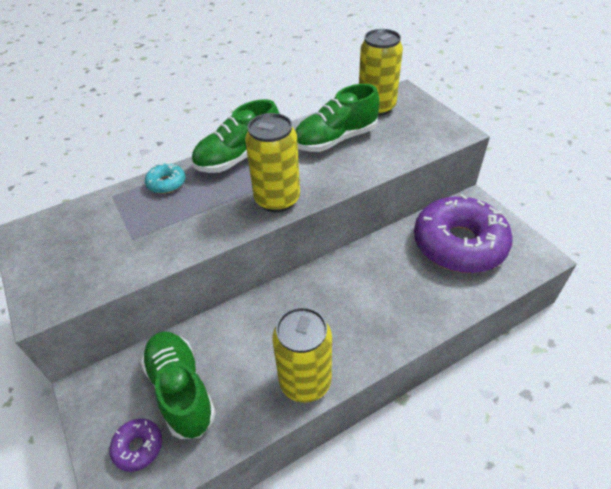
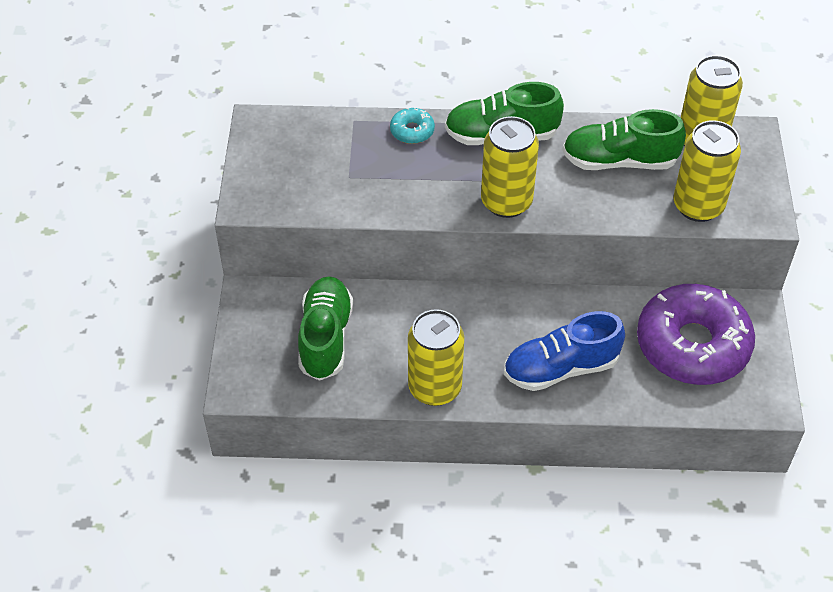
camera: 30 degrees right, 5 degrees up
purple donut [109,419,162,472] -> none
none -> blue shoe [504,311,625,391]
none -> yellow can [674,120,741,222]

